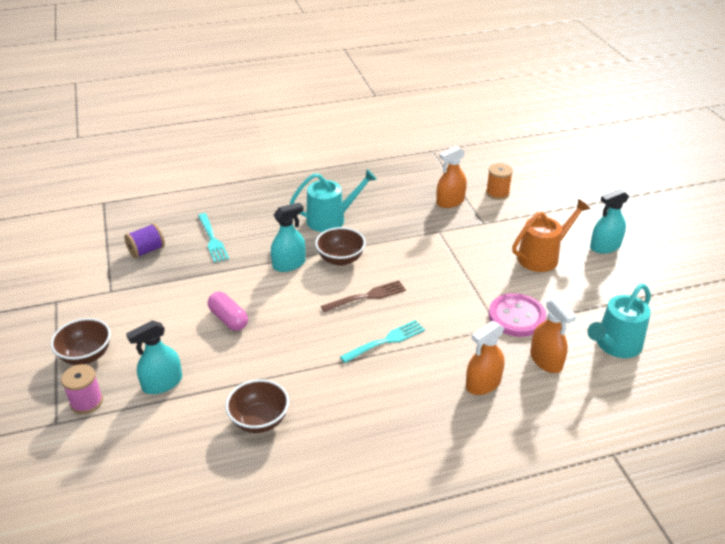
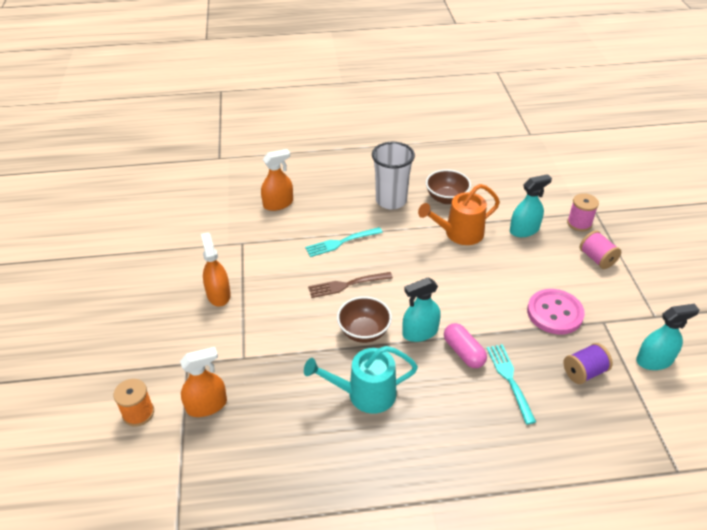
camera: 170 degrees left, 5 degrees up
brown bowl [51,318,111,365] -> pink spool [580,230,621,269]
pink capsule [208,292,248,331] -> pink capsule moved to [444,323,487,368]
pink button [489,293,546,337] -> pink button moved to [527,289,585,335]
orange watering can [512,199,590,272] -> orange watering can moved to [418,184,500,245]
orange spray bottle [530,297,576,373] -> orange spray bottle moved to [201,232,231,306]
turquoise watering can [587,284,651,358] -> none
turquoise spray bottle [590,188,629,254] -> turquoise spray bottle moved to [636,304,699,370]
none -> white cup [372,142,415,209]

